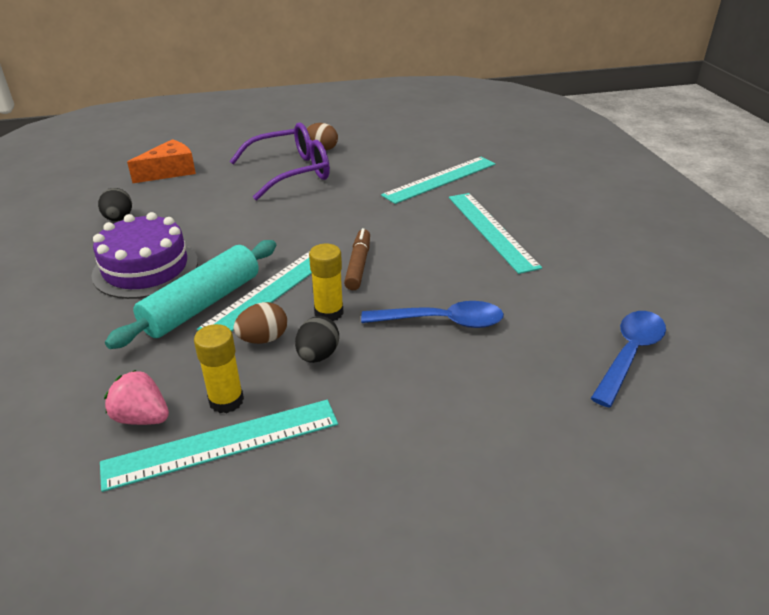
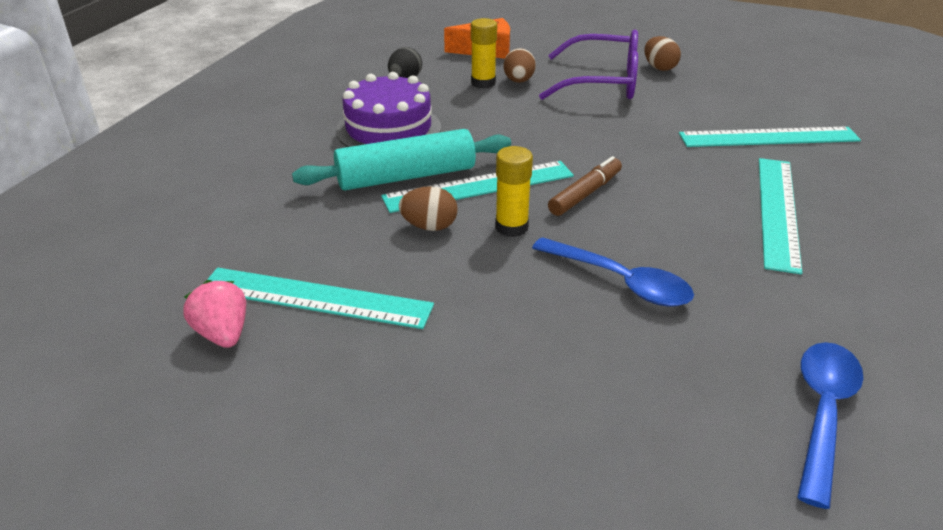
camera: 35 degrees right, 0 degrees up
pink strawberry [104,370,169,425] -> pink strawberry moved to [183,280,246,348]
yellow glue stick [194,324,244,413] -> yellow glue stick moved to [471,18,497,89]
black egg [295,316,339,363] -> none
blue spoon [591,311,666,408] -> blue spoon turned 45 degrees counterclockwise [797,342,864,509]
none -> brown egg [503,48,536,83]

